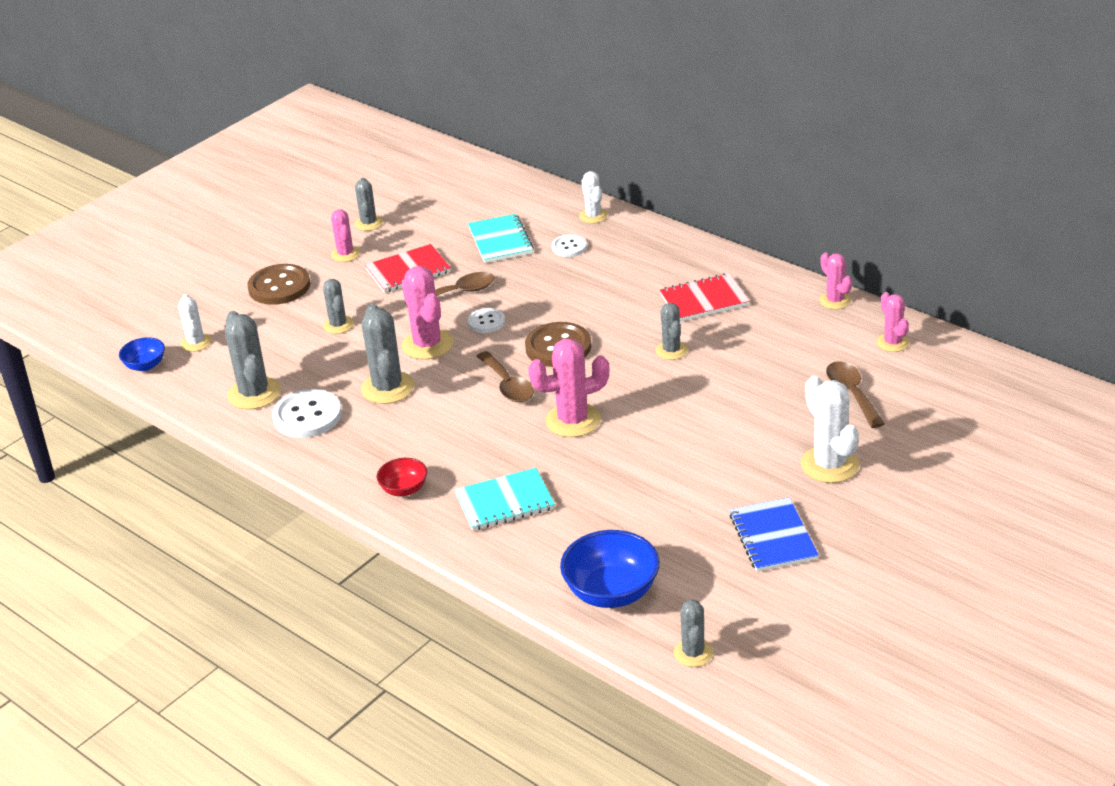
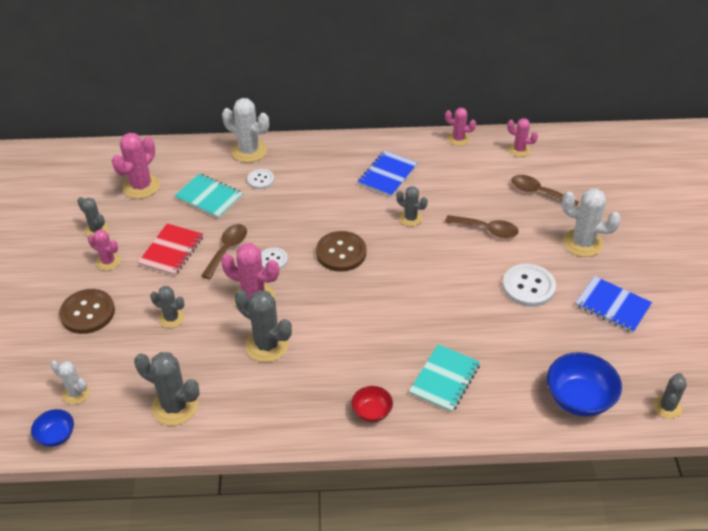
camera: 45 degrees left, 10 degrees up
white button [272,389,342,438] -> white button moved to [502,264,556,307]
brown spoon [476,351,534,402] -> brown spoon moved to [445,215,519,238]
pink cactus [528,339,609,437] -> pink cactus moved to [112,133,160,199]
white cactus [579,171,608,223] -> white cactus [222,98,269,163], size x1.65
red notebook [660,273,750,321] -> blue notebook [358,150,417,197]
grey cactus [674,600,713,667] -> grey cactus turned 75 degrees clockwise [653,373,687,419]

